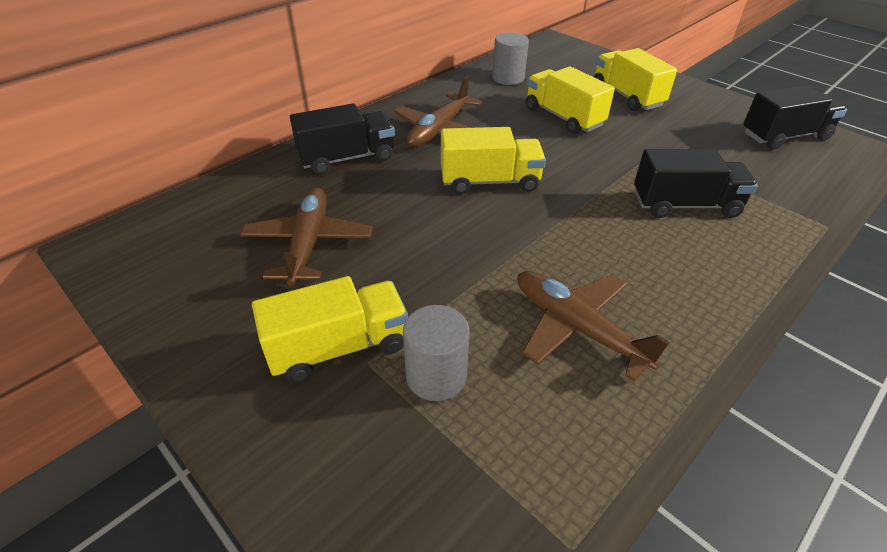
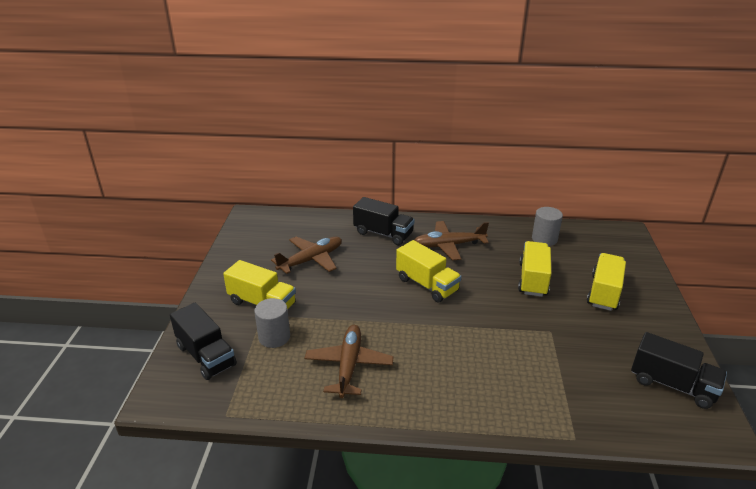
camera: 50 degrees right, 10 degrees down
black truck [634,149,758,218] -> black truck moved to [170,303,237,380]

